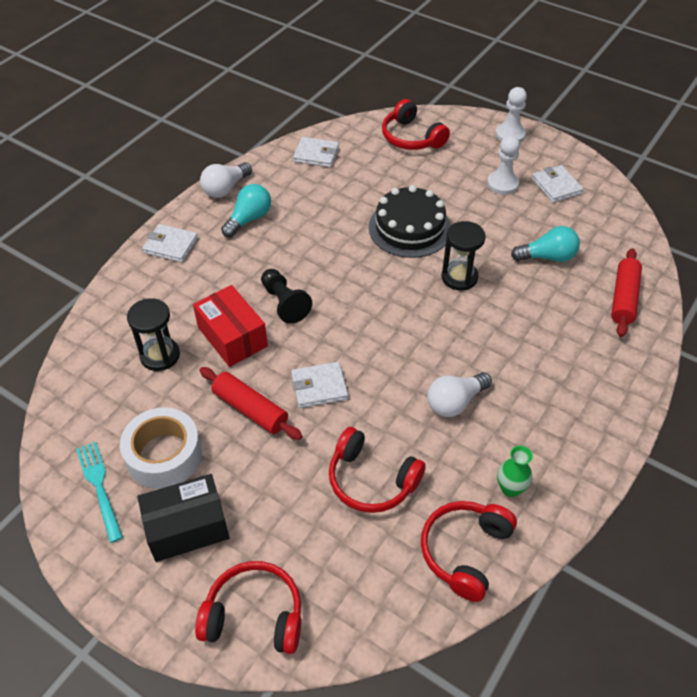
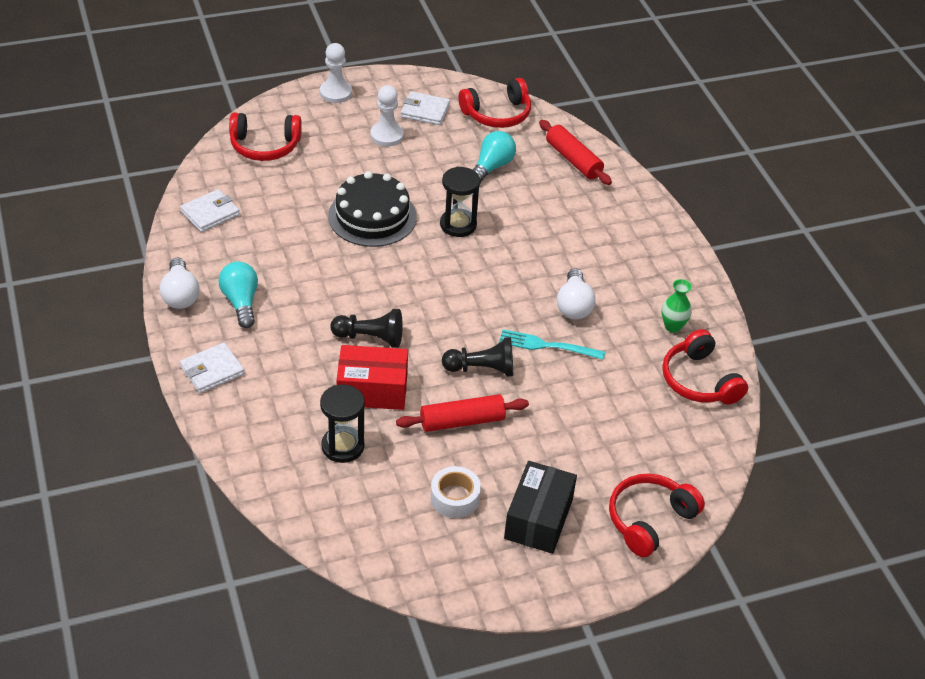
camera: 55 degrees left, 5 degrees down
turquoise fork [76,442,123,543] -> turquoise fork moved to [499,329,605,360]
white tape [120,407,202,489] -> white tape [430,466,481,518], size x0.65
white wallet [291,362,348,408] -> black pawn [442,337,513,377]
red headphones [329,427,426,513] -> red headphones moved to [459,78,531,128]

